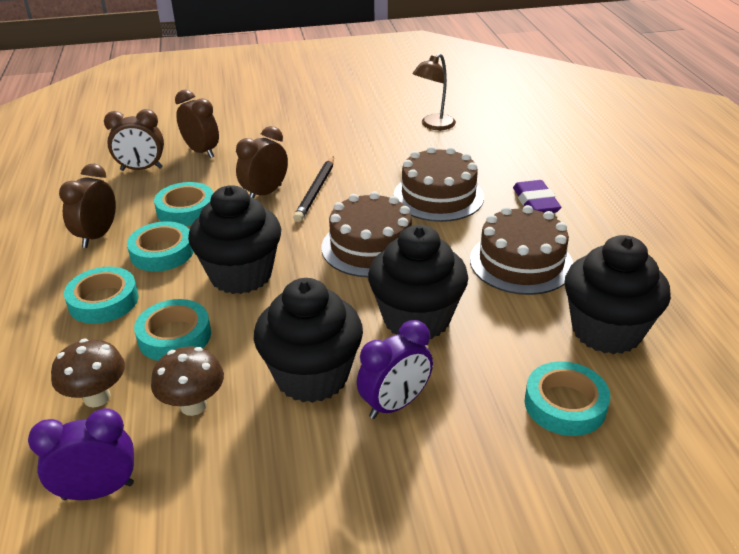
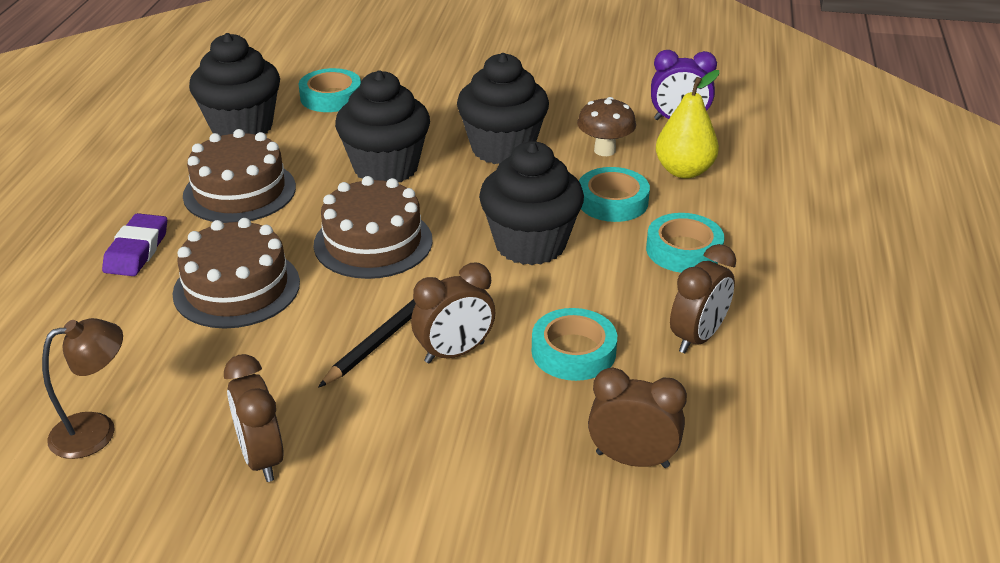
camera: 160 degrees left, 0 degrees up
brown mushroom [51,339,125,407] -> yellow pear [656,70,720,179]
turquoise tape [127,221,194,272] -> none
brown clock [175,90,219,158] -> brown clock moved to [224,354,284,482]
purple clock [357,320,433,419] -> none

